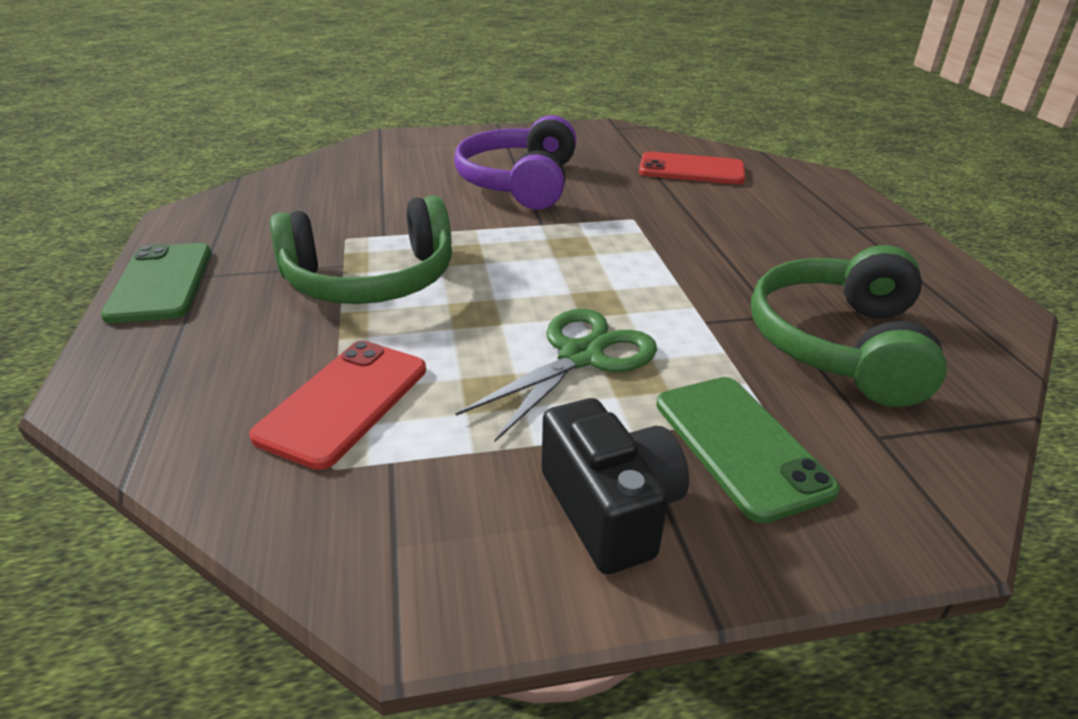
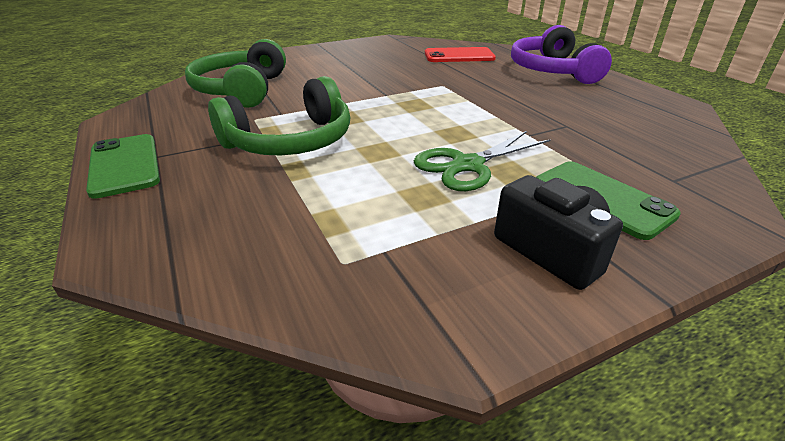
camera: 15 degrees left, 0 degrees up
red phone [249,341,426,470] -> none
purple headphones [454,115,576,210] -> purple headphones moved to [511,25,612,84]
green scissors [456,308,657,442] -> green scissors turned 150 degrees counterclockwise [414,131,550,191]
green headphones [751,245,947,407] -> green headphones moved to [185,39,286,108]

